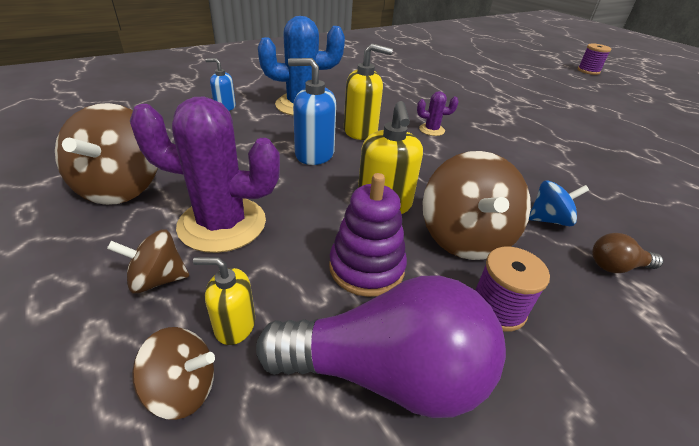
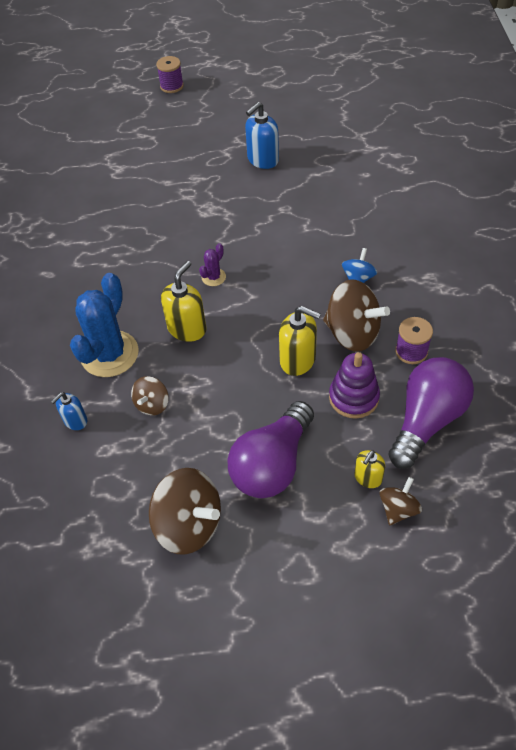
camera: 55 degrees left, 15 degrees up
brown spinning top [107,229,189,293] -> brown spinning top moved to [131,376,169,416]
purple cactus [130,96,280,253] -> purple light bulb [227,401,314,498]
blue soap dispenser [288,58,336,165] -> blue soap dispenser moved to [245,102,279,169]
brown light bulb [592,233,664,273] -> none

